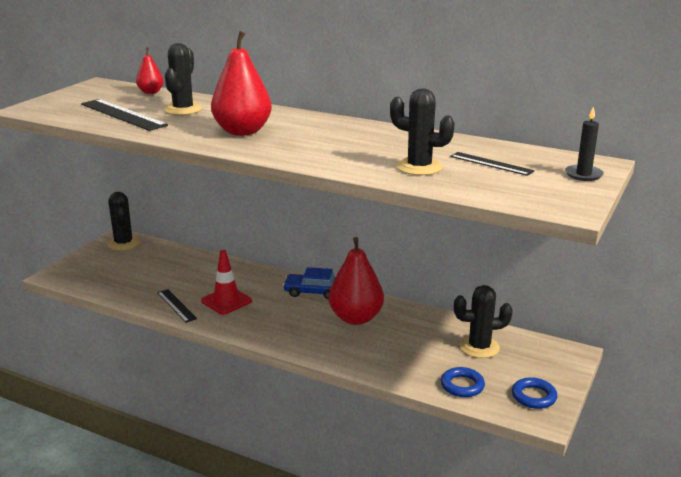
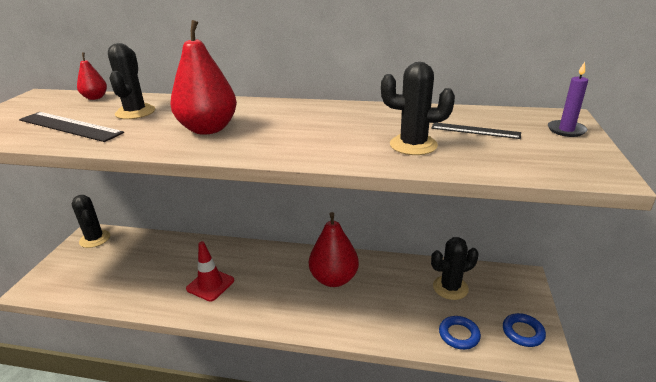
camera: 15 degrees left, 5 degrees up
black ruler [157,289,197,323] -> none
blue car [283,267,336,299] -> none
black candle [565,106,604,181] -> purple candle [548,62,588,137]

